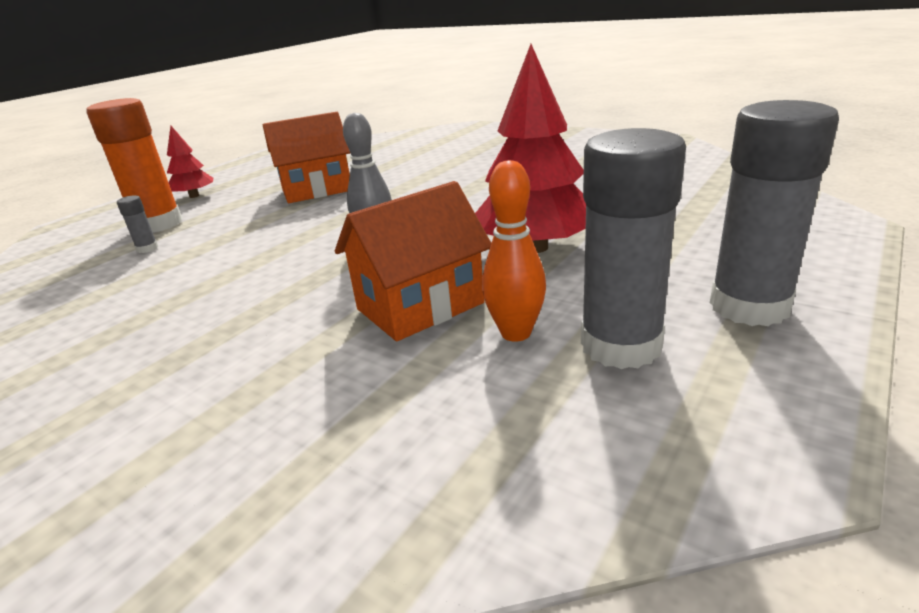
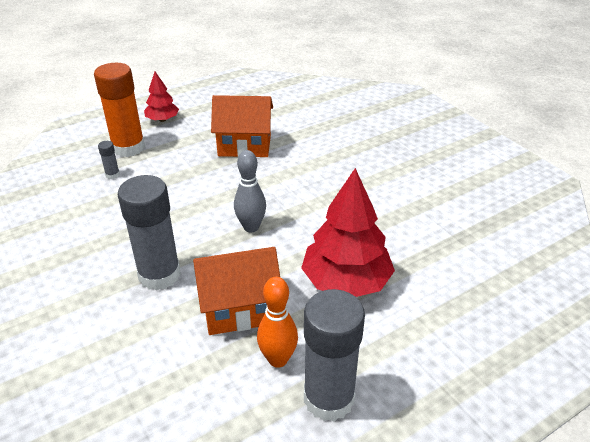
camera: 20 degrees right, 10 degrees up
grey glue stick [710,100,839,326] -> grey glue stick moved to [118,175,181,291]

